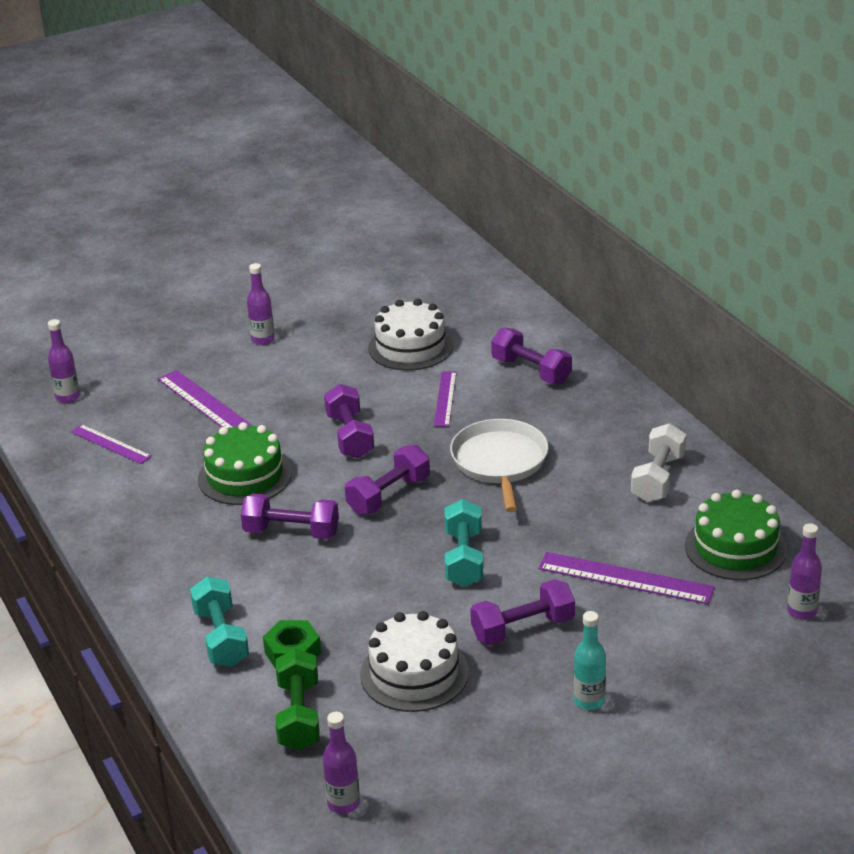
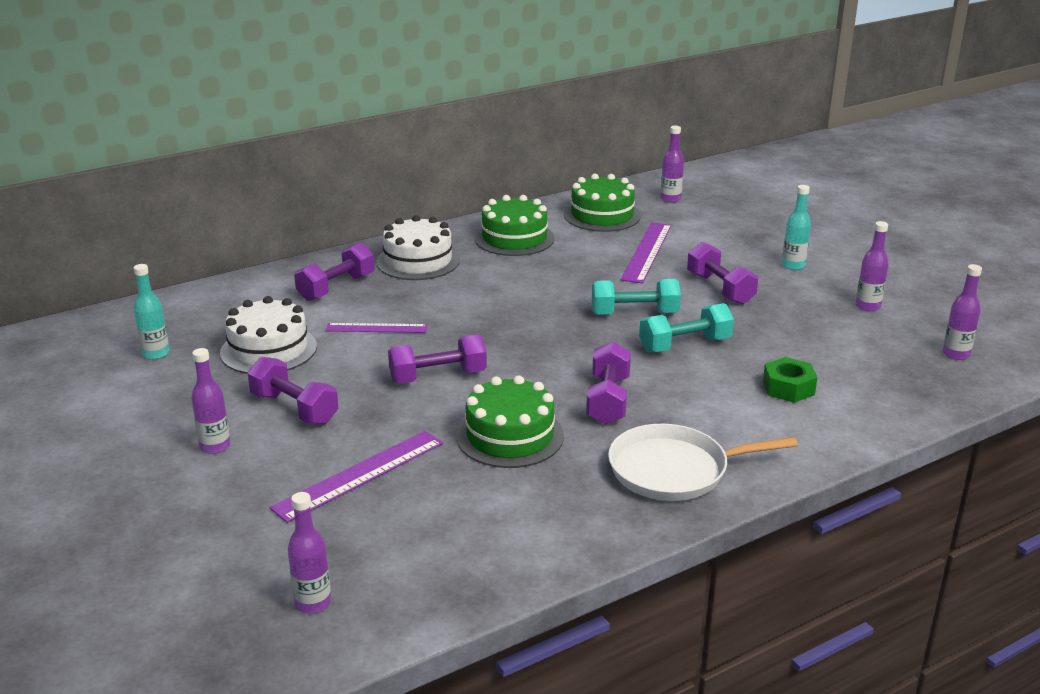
camera: 95 degrees left, 5 degrees down
purple ruler [71,424,152,464] -> none
turquoise dumbbell [190,576,249,667] -> turquoise dumbbell moved to [639,303,734,353]
green dumbbell [276,648,320,751] -> none
purple dumbbell [345,445,430,515] -> purple dumbbell moved to [247,357,339,425]
white cake [360,611,469,712] -> white cake moved to [376,215,460,280]
white pan [450,419,549,512] -> white pan moved to [608,424,798,501]
white dumbbell [631,423,686,502] -> green cake [475,195,555,256]
none -> turquoise bottle [134,264,170,359]
none -> purple bottle [856,221,889,311]

